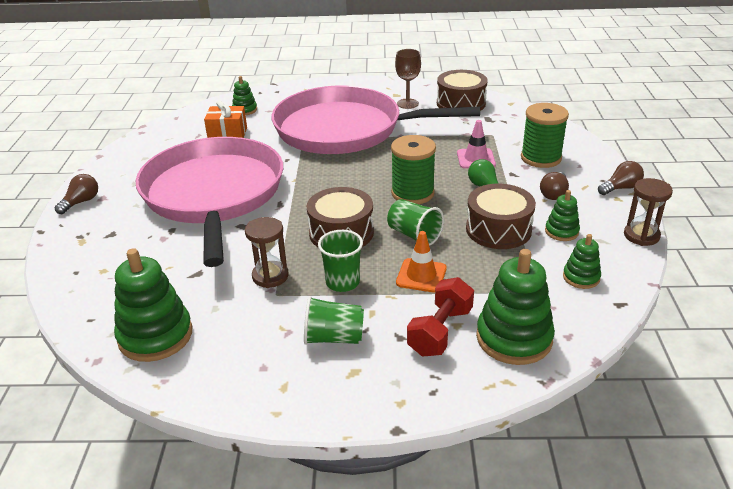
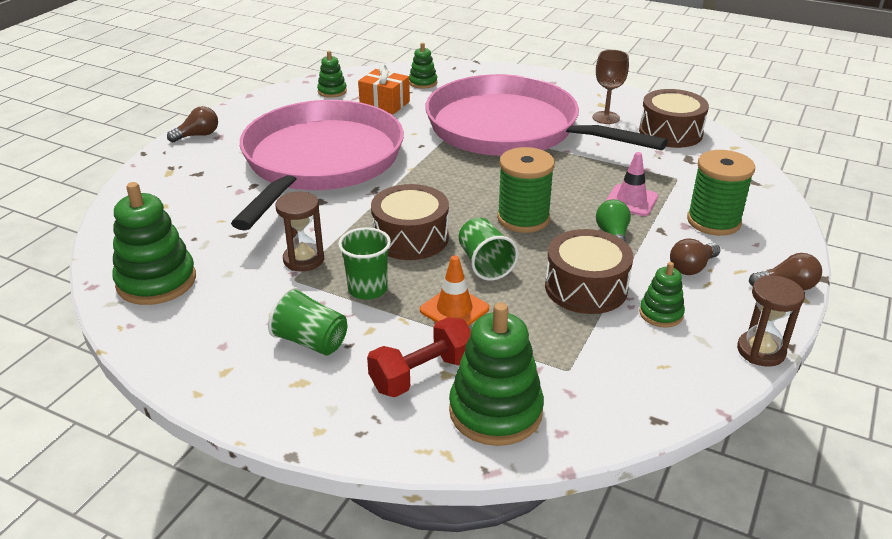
camera: 25 degrees right, 0 degrees up
green stacking toy [563,234,601,289] -> green stacking toy moved to [317,51,347,98]

